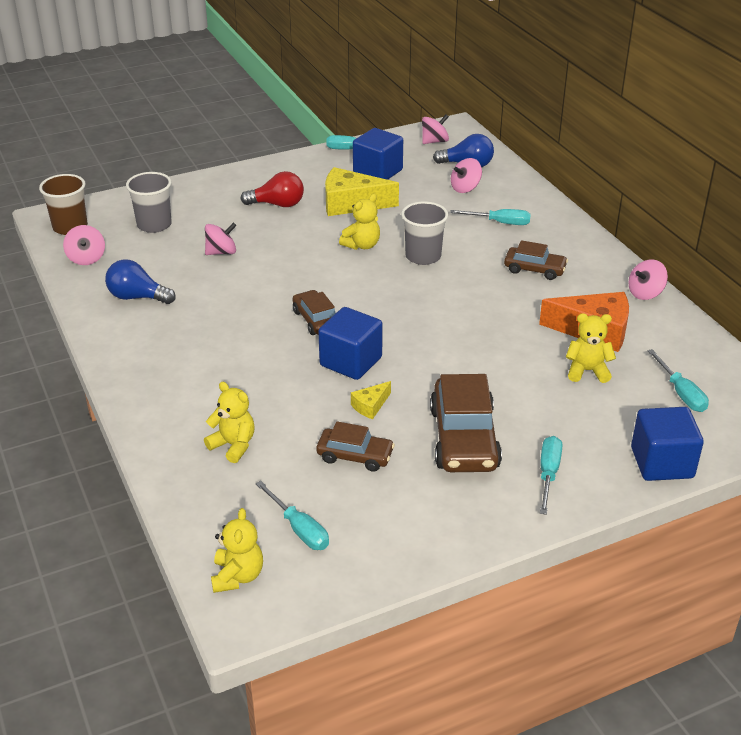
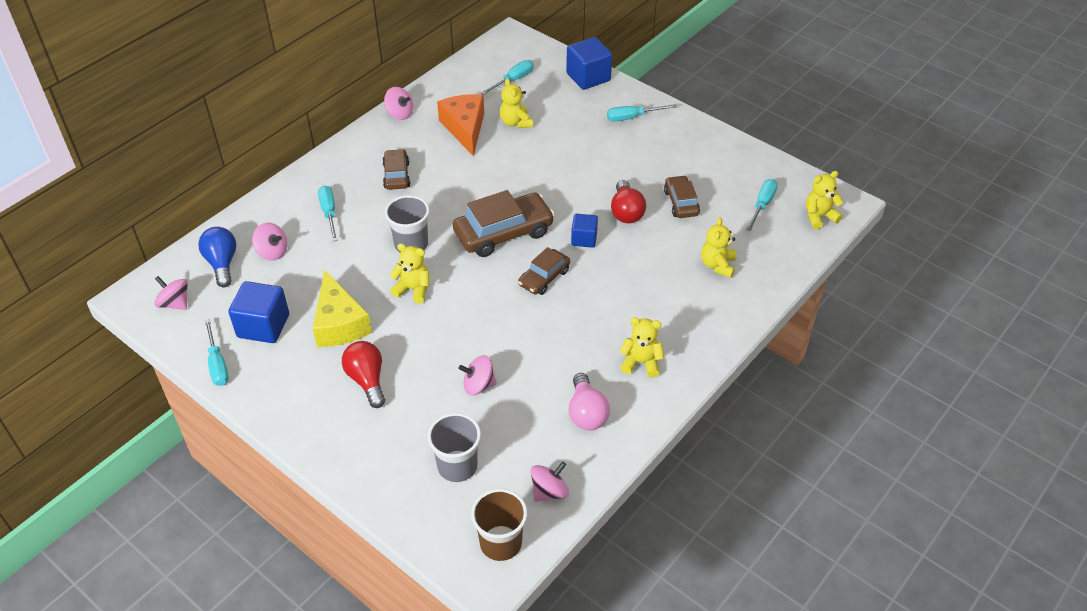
camera: 115 degrees left, 10 degrees up
blue light bulb [105,259,176,304] -> pink light bulb [568,373,610,430]
pink spinning top [205,223,237,255] -> pink spinning top turned 45 degrees counterclockwise [459,355,497,395]
blue cube [318,307,383,380] -> blue cube [571,214,598,248], size x0.61
yellow cheese [351,381,391,419] -> red light bulb [611,180,646,223]
brown car [430,374,502,472] -> brown car moved to [453,190,555,257]
none -> yellow teddy bear [620,318,664,378]

